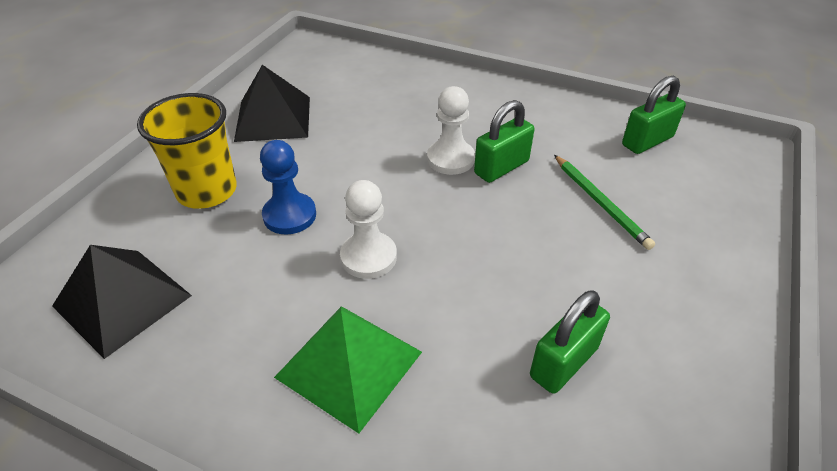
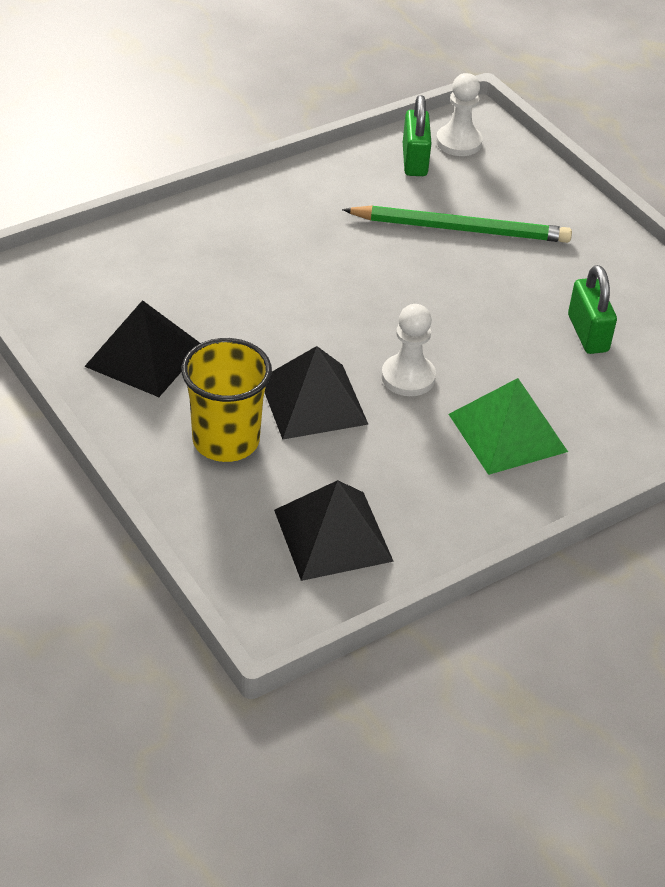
camera: 60 degrees left, 0 degrees up
blue pawn [260,140,316,234] -> black pyramid [265,346,369,440]
white pawn [427,86,475,175] -> white pawn moved to [436,73,483,156]
green padlock [474,100,534,183] -> none
green pencil [554,155,655,250] -> green pencil [342,205,572,243], size x1.59

